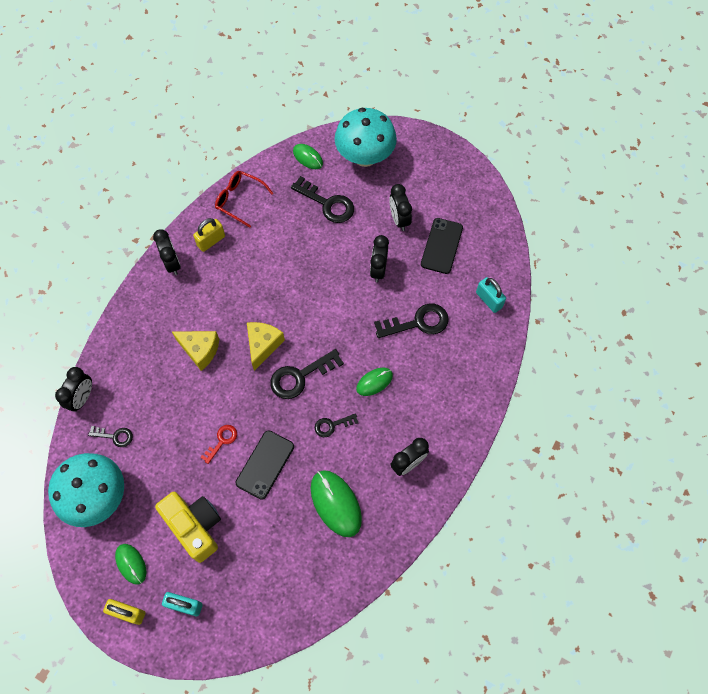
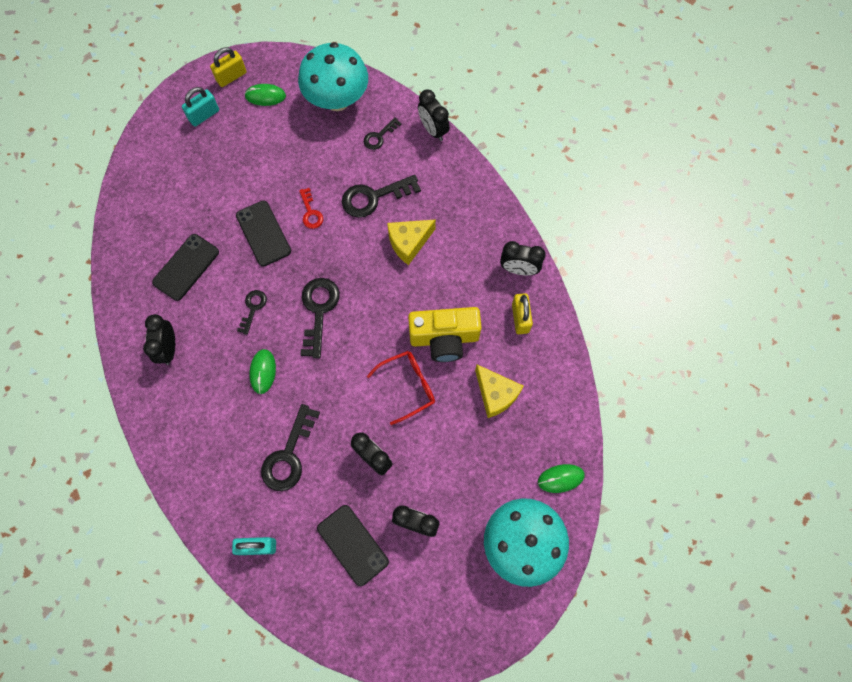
camera: 125 degrees right, 5 degrees up
yellow camera [155,492,221,563] -> yellow camera moved to [408,307,482,362]
red glasses [215,171,274,228] -> red glasses moved to [367,351,435,425]
yellow cheese [247,322,285,371] -> yellow cheese moved to [475,364,524,418]
black key [291,176,354,223] -> black key moved to [342,175,421,218]
green mouse [311,470,362,537] -> black phone [152,234,219,301]

